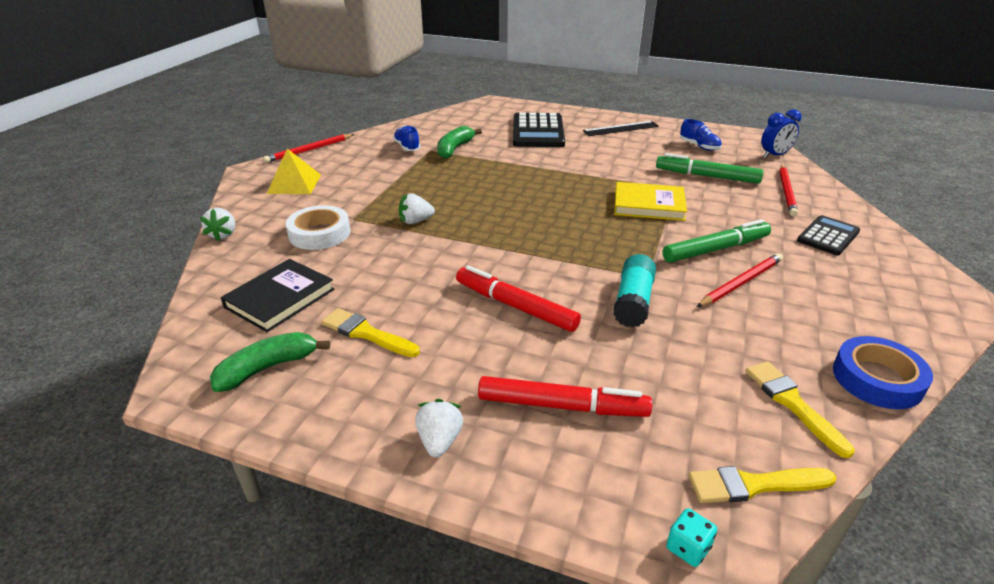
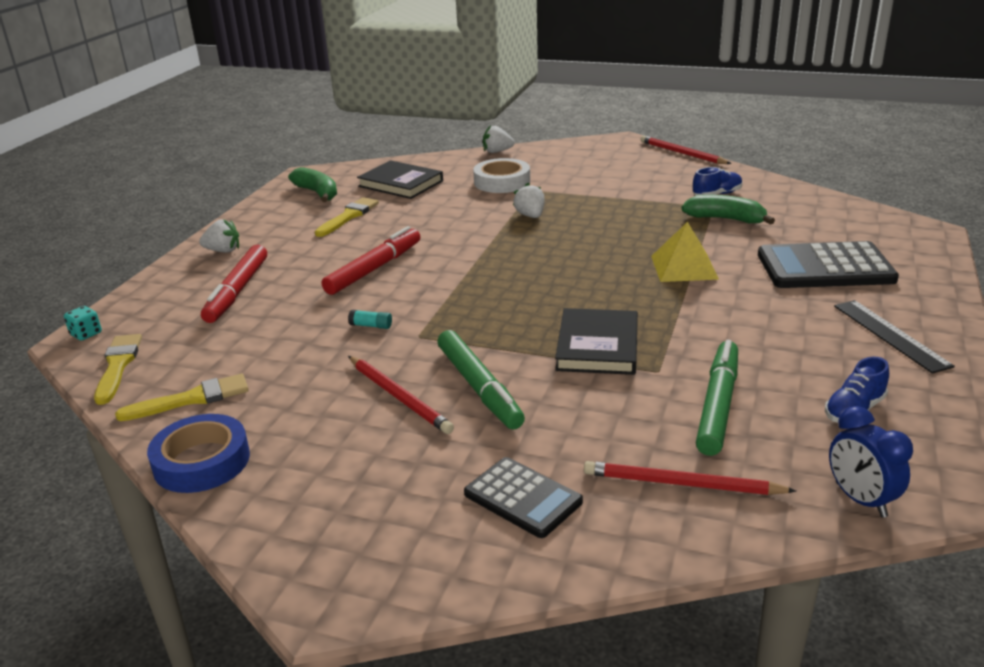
camera: 90 degrees right, 5 degrees down
yellow pyramid [267,149,321,194] -> yellow pyramid moved to [651,222,719,282]
turquoise glue stick [613,254,656,328] -> turquoise glue stick [348,310,392,329], size x0.46
yellow book [614,182,687,221] -> black book [555,308,638,375]

